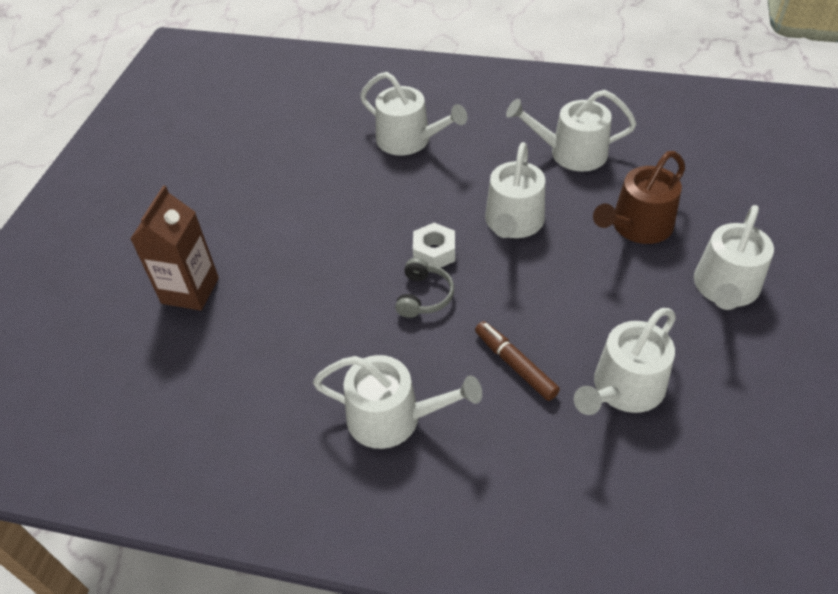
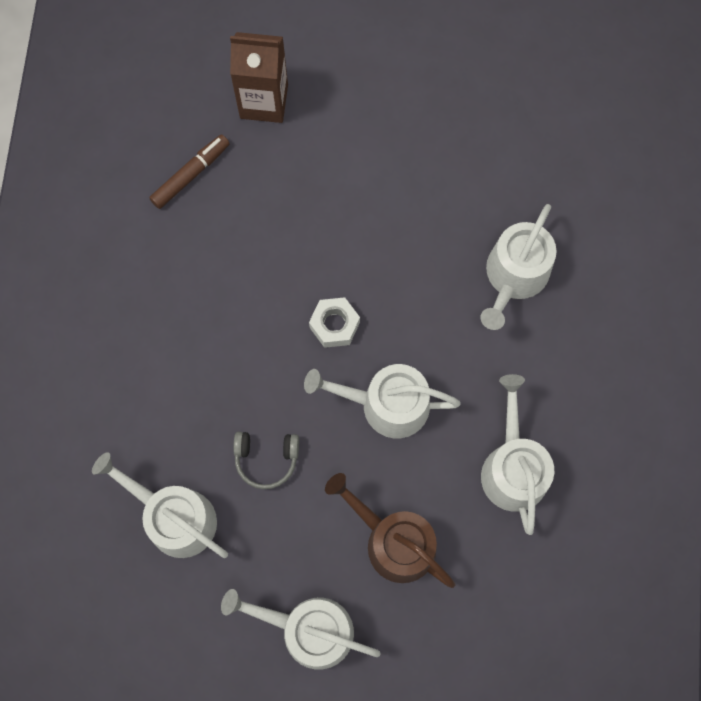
camera: 80 degrees right, 25 degrees up
white watering can [313,355,482,449] -> none
grey headphones [395,258,454,318] -> grey headphones moved to [233,432,299,489]
brown marker [475,321,560,401] -> brown marker moved to [149,134,230,209]

